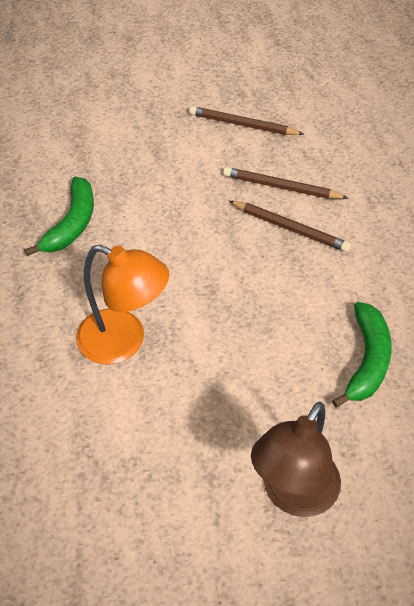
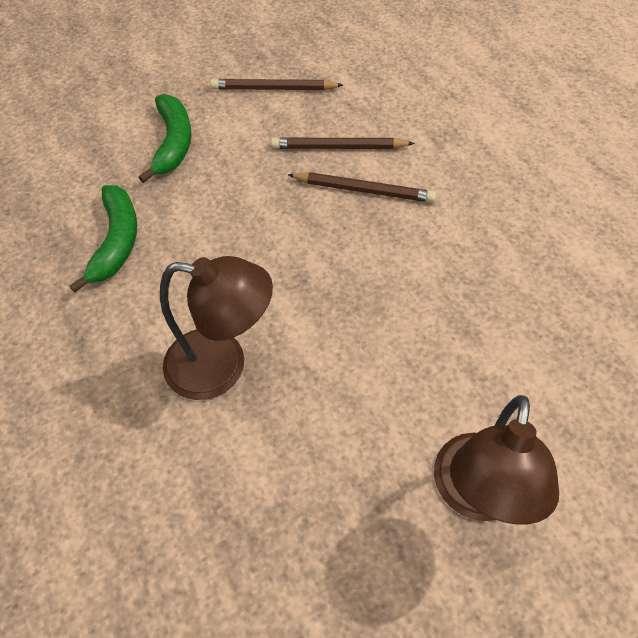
camera: 15 degrees left, 5 degrees up
orange lamp [76,245,169,364] -> brown lamp [160,256,273,400]
green banana [332,302,392,408] -> green banana moved to [138,94,191,183]

